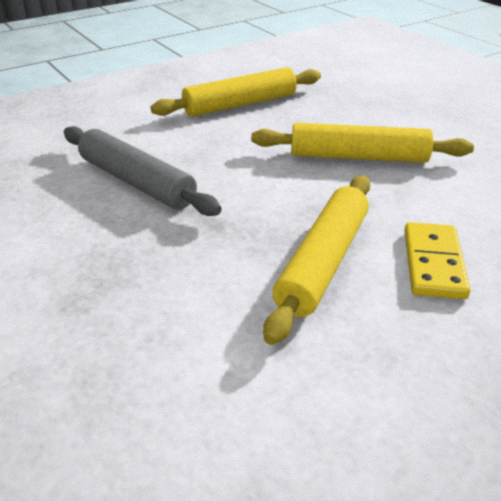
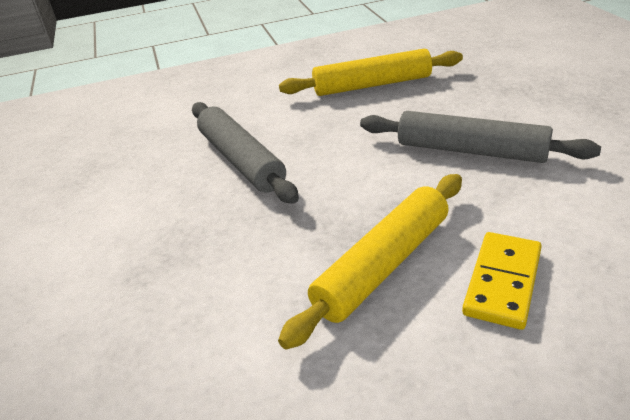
camera: 20 degrees right, 0 degrees up
yellow rolling pin [251,123,474,163] -> grey rolling pin [360,111,601,163]

